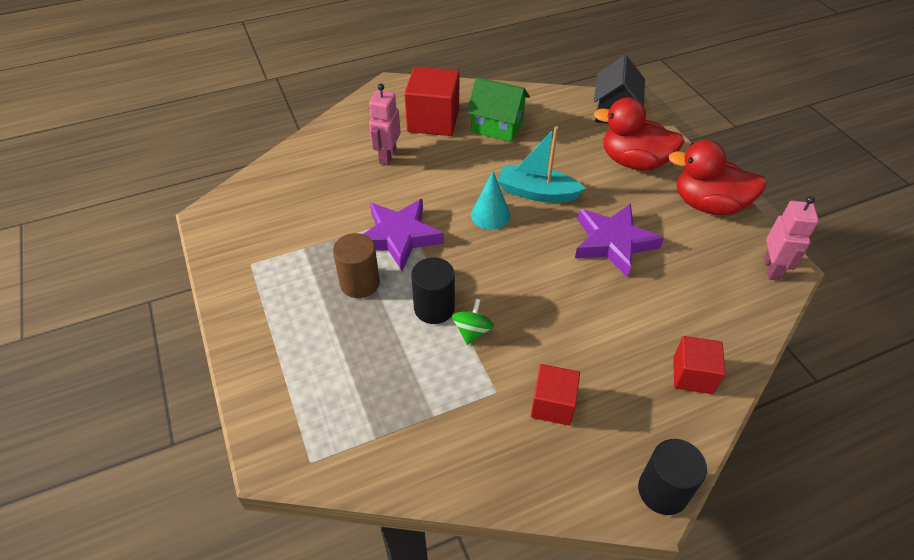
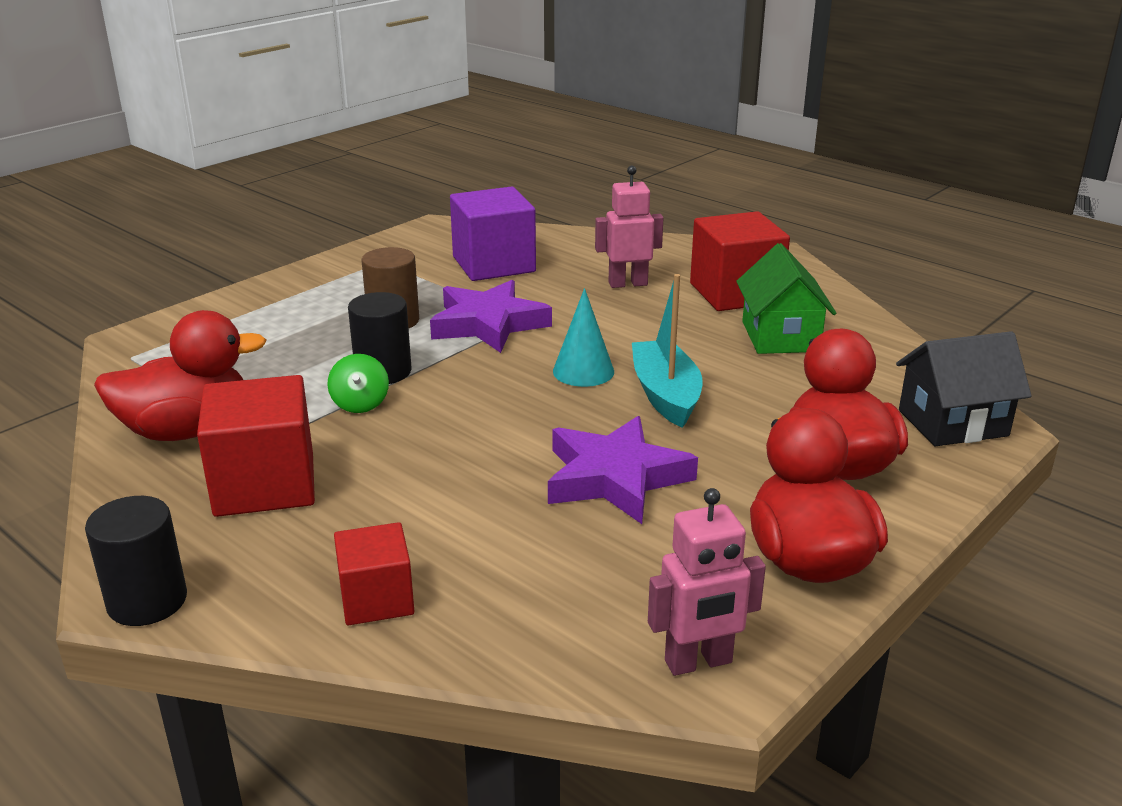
camera: 65 degrees right, 20 degrees down
green spinning top [452,299,494,345] -> green spinning top turned 90 degrees clockwise [327,354,389,413]
red cube [531,364,580,425] -> red cube [197,375,315,517], size x1.66
none -> red duck [94,310,266,441]
none -> purple cube [450,187,536,281]

